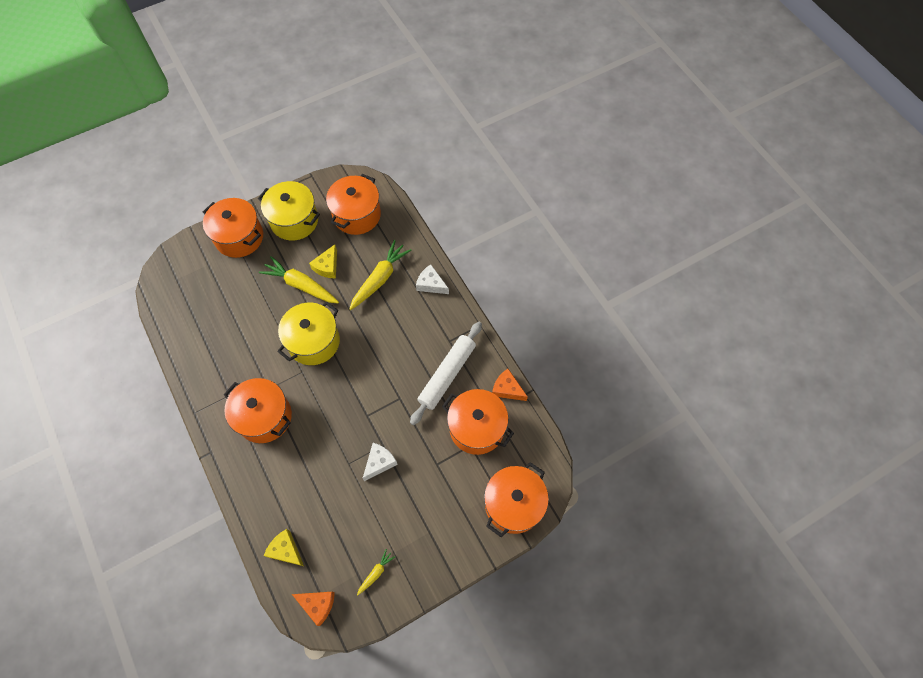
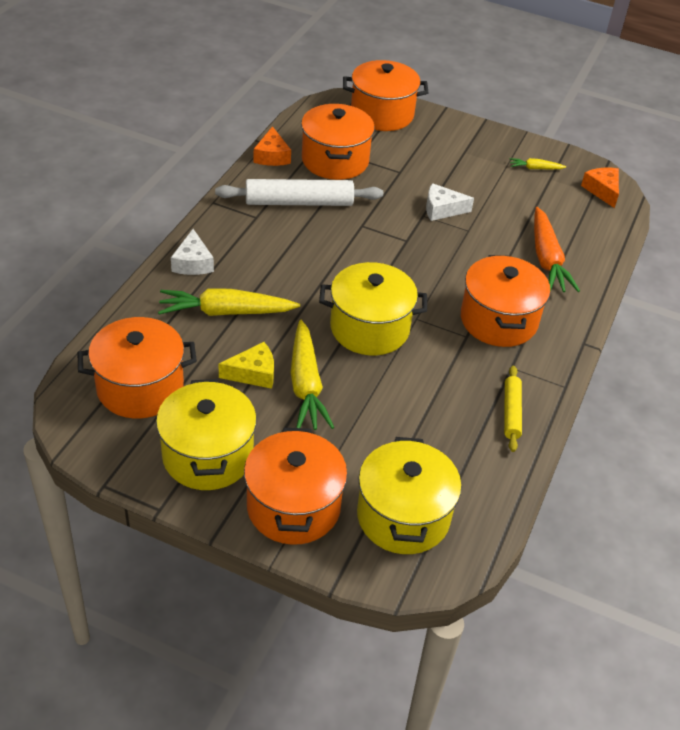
camera: 130 degrees left, 20 degrees down
yellow cheese [264,529,304,566] -> none
none -> yellow pot [357,437,462,554]
none -> yellow rolling pin [504,366,522,452]
none -> orange carrot [534,207,580,292]

